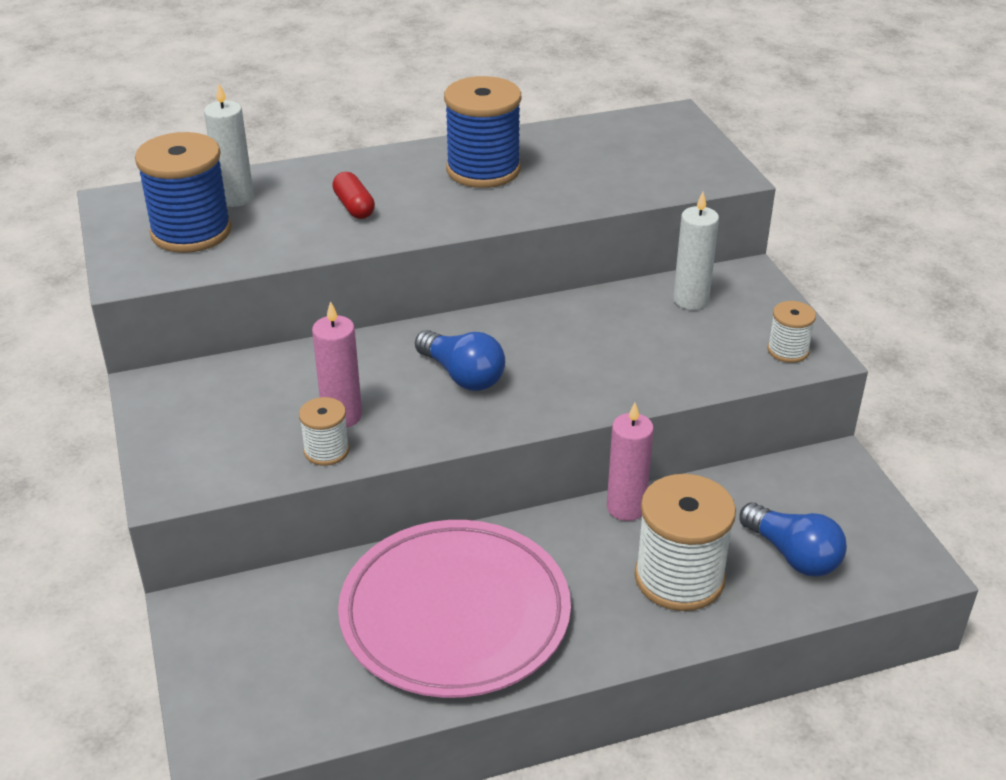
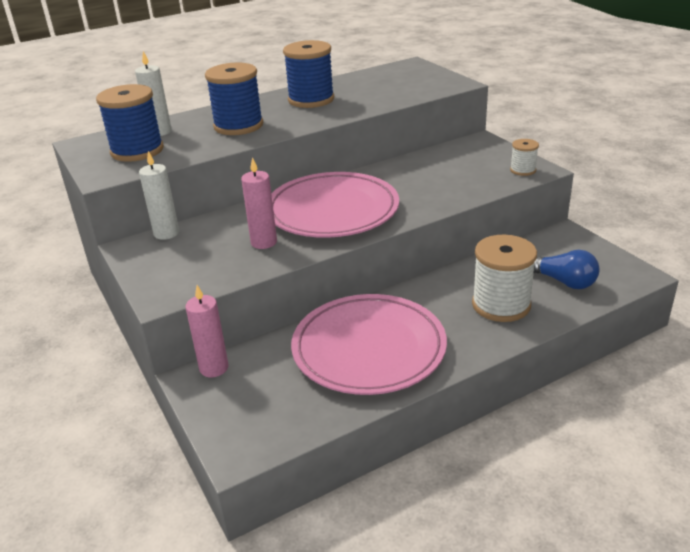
camera: 10 degrees left, 5 degrees down
white spool [299,397,350,466] -> none
red capsule [332,172,375,219] -> blue spool [205,63,263,135]
blue light bulb [415,330,505,391] -> pink plate [271,172,399,238]
pink candle [607,403,654,521] -> pink candle moved to [186,285,228,377]
white candle [673,192,719,310] -> white candle moved to [139,151,179,240]

